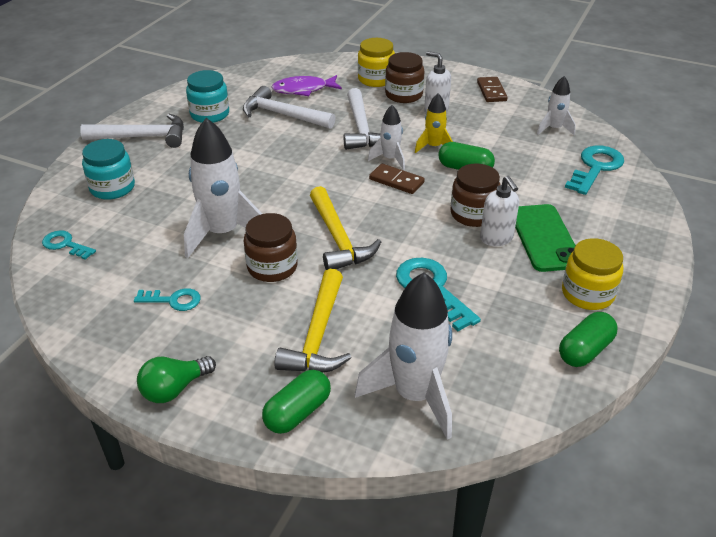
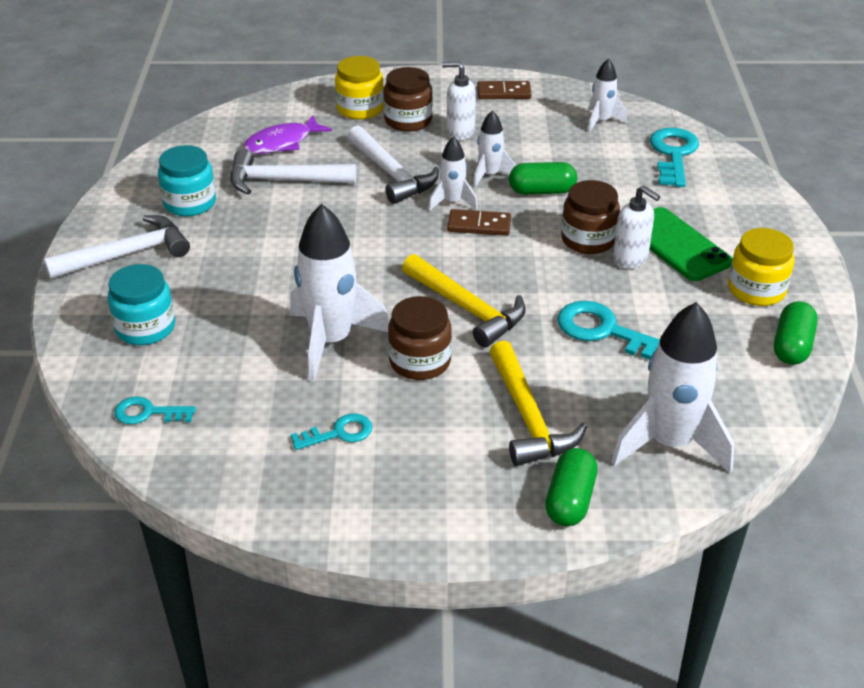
camera: 25 degrees left, 0 degrees up
green light bulb [137,356,216,403] -> none
yellow rocket [415,93,453,153] -> white rocket [473,110,516,187]
brown domino [477,77,508,102] -> brown domino turned 60 degrees counterclockwise [477,81,532,99]

